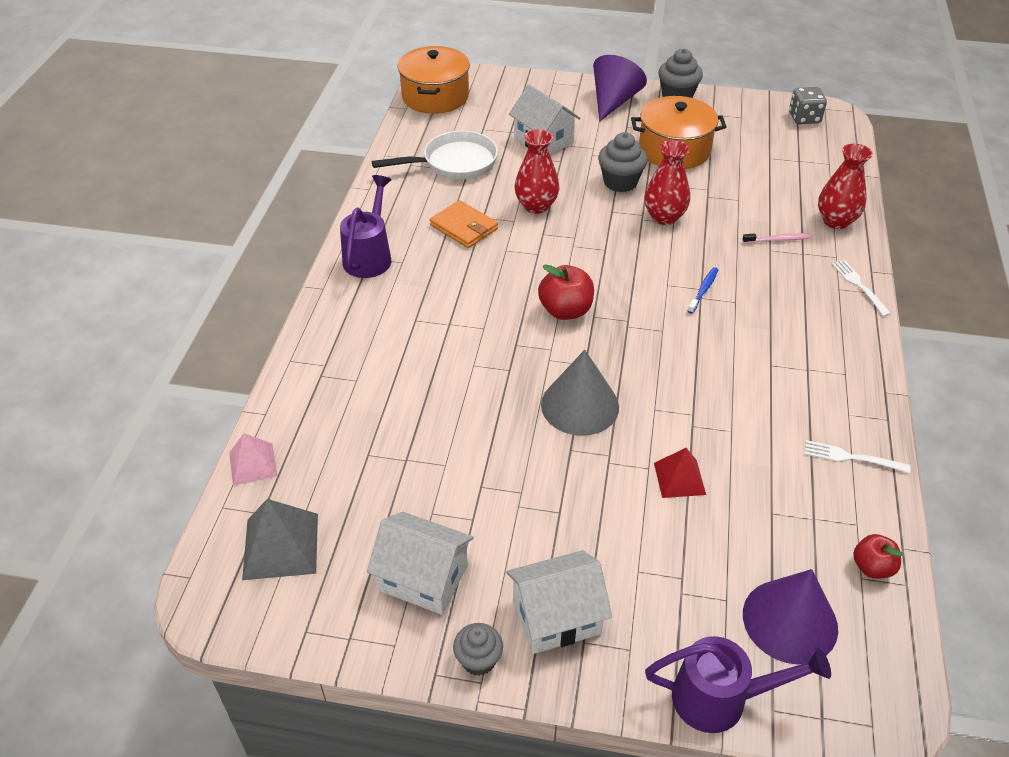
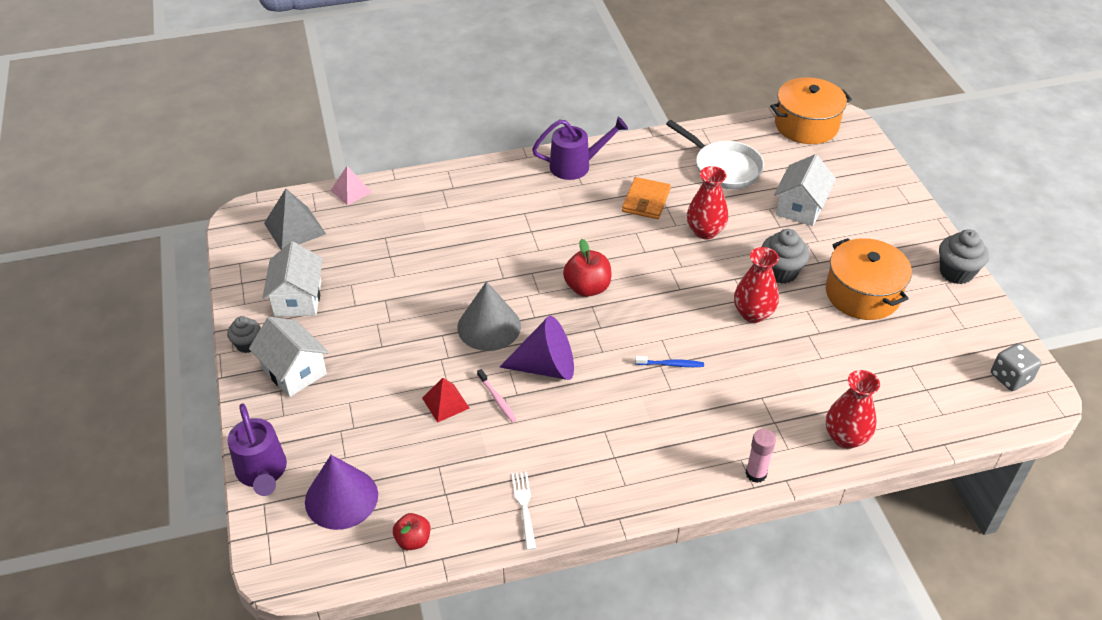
camera: 65 degrees right, 0 degrees up
purple cone [593,55,647,121] -> purple cone moved to [500,316,574,380]
pink toothbrush [742,233,811,243] -> pink toothbrush moved to [477,369,517,422]
white fork [831,260,891,317] -> pink glue stick [745,429,776,483]

